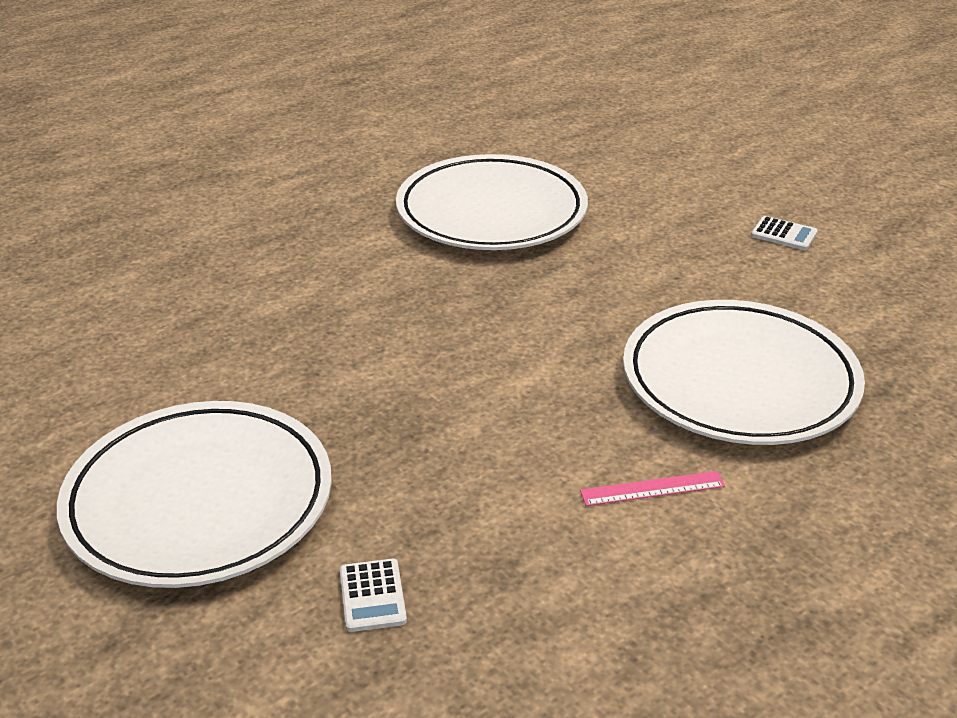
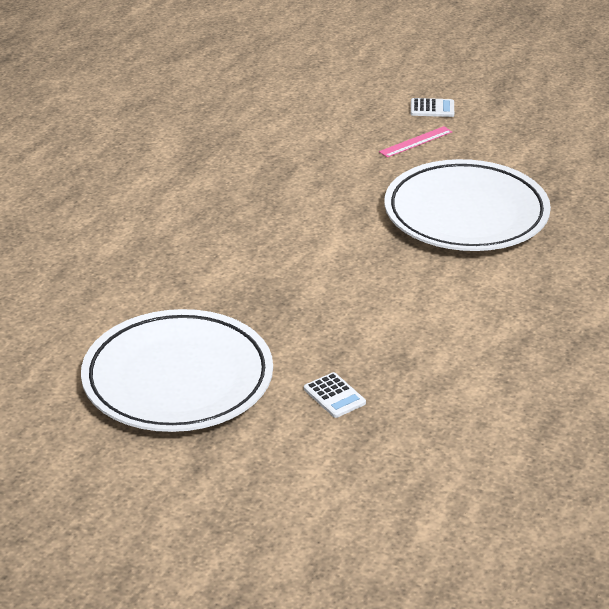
camera: 25 degrees left, 0 degrees up
white plate [396,154,588,250] -> none
pink ruler [580,471,725,506] -> pink ruler moved to [379,126,452,158]

